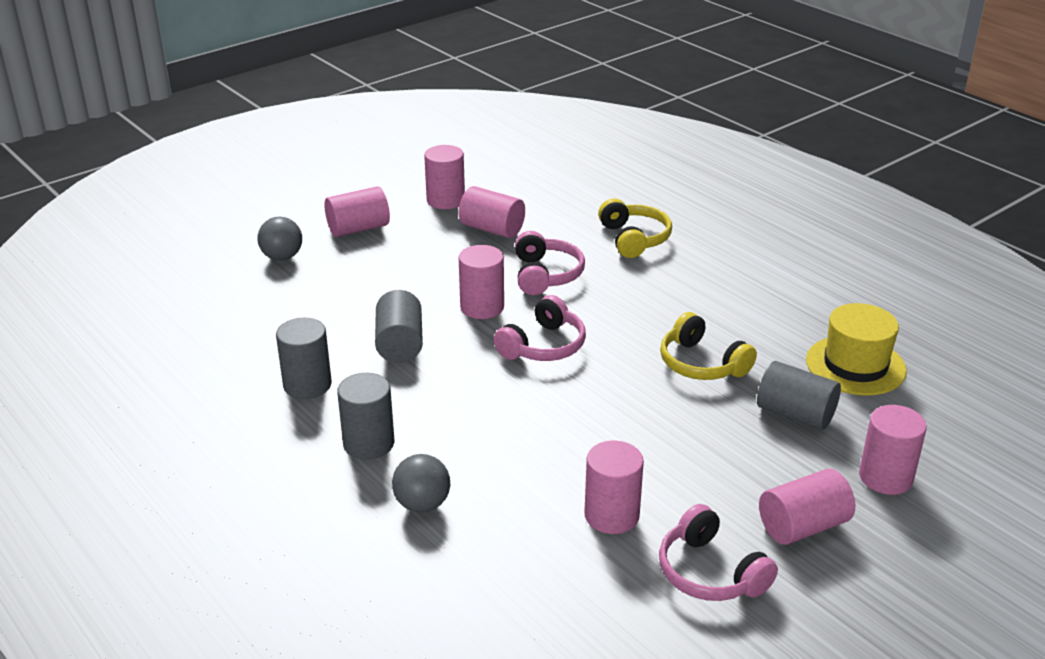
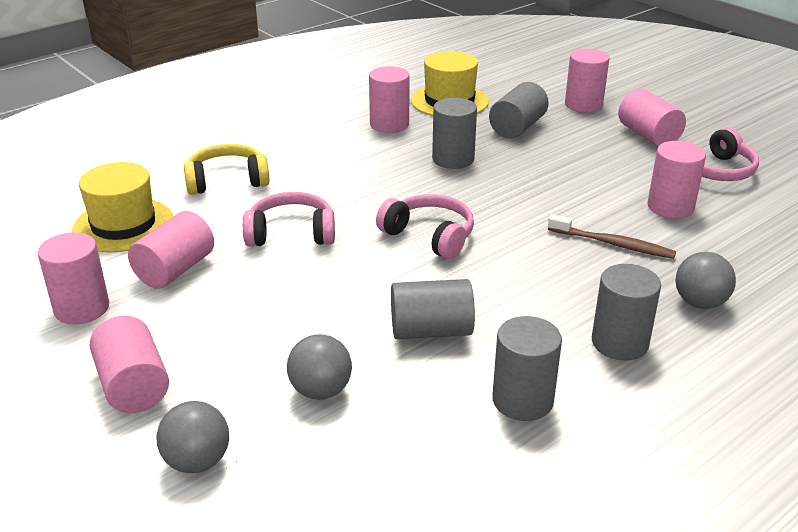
camera: 90 degrees left, 0 degrees up
pink cylinder [459,245,504,319] -> pink cylinder moved to [369,66,410,133]
yellow headphones [660,312,757,380] -> grey cylinder [432,98,477,169]
none -> yellow hat [72,162,173,252]
none -> grey ball [287,334,352,400]
none -> brown toothbrush [548,214,676,259]

